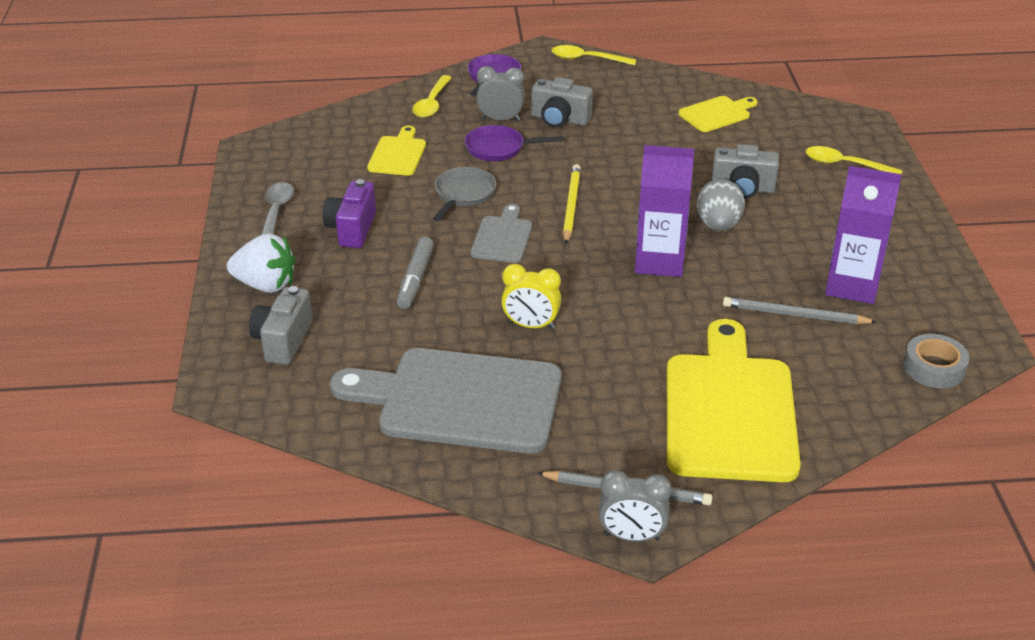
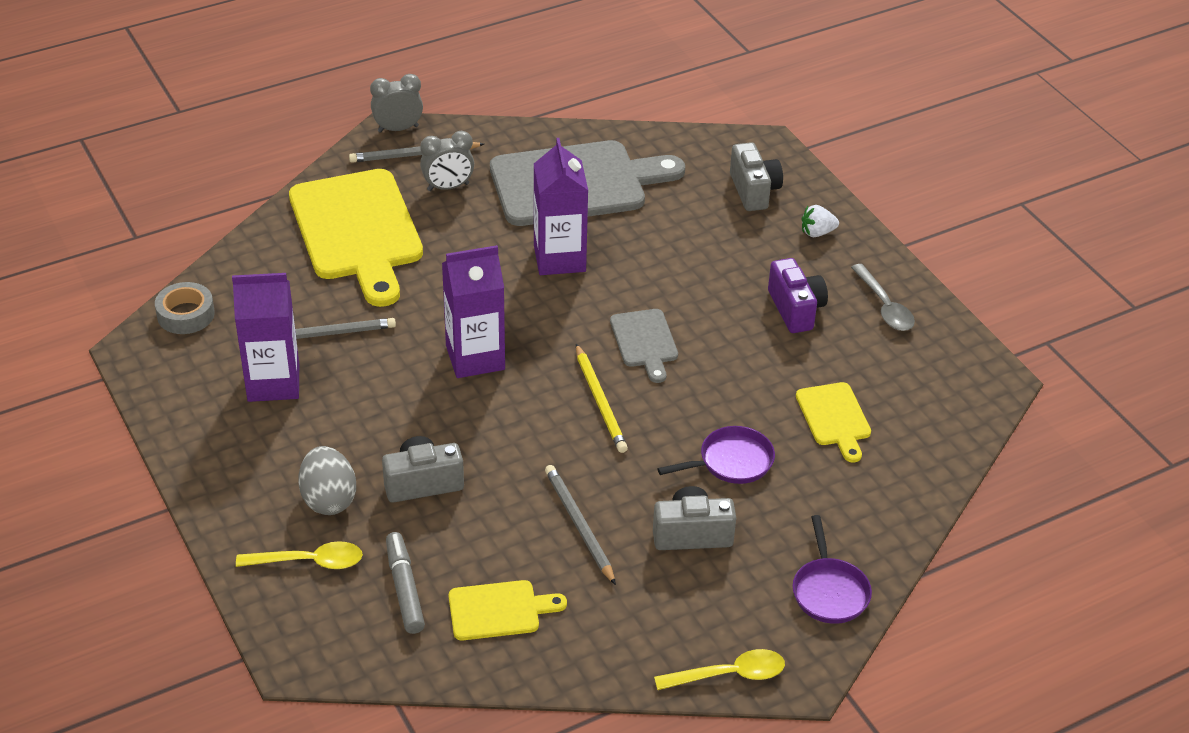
camera: 155 degrees right, 5 degrees up
white strawberry [227,234,295,293] -> white strawberry [802,205,839,237], size x0.58
grey marker [397,237,434,309] -> grey marker moved to [386,532,425,634]
yellow spoon [412,75,452,118] -> none
grey pan [433,167,496,221] -> none
grey clock [476,66,525,121] -> grey clock moved to [420,131,474,191]
yellow clock [501,264,561,329] -> purple carton [534,138,588,275]
yellow cutting board [678,96,758,132] -> yellow cutting board turned 135 degrees counterclockwise [449,580,567,640]
grey egg [697,179,745,231] -> grey egg moved to [299,446,356,515]
none -> grey pencil [545,465,616,585]

